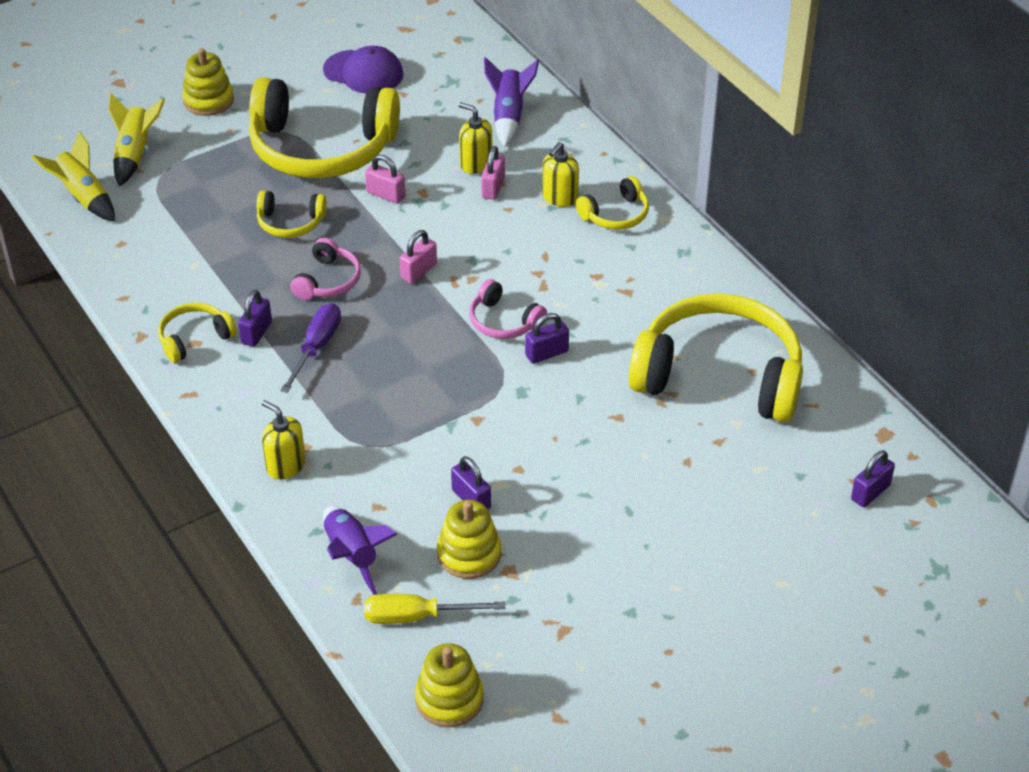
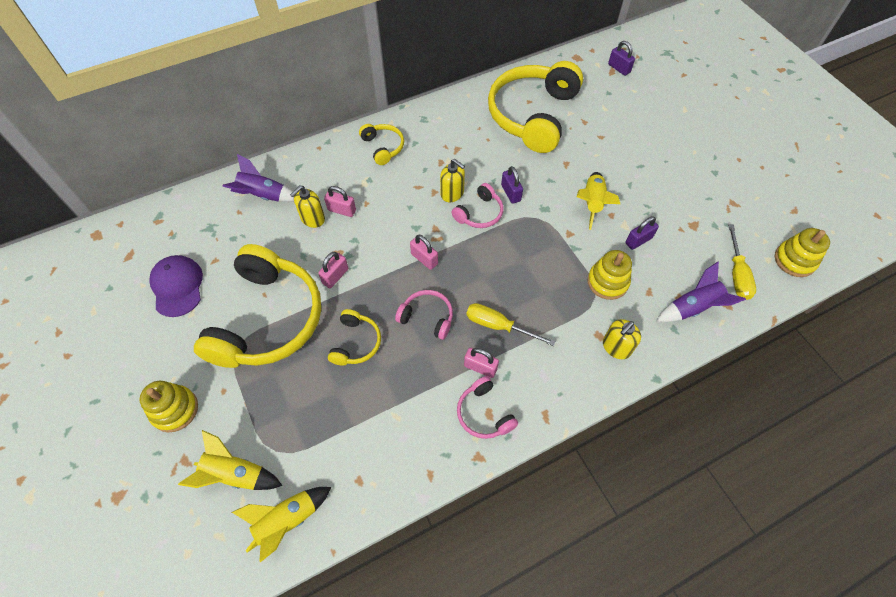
camera: 85 degrees left, 15 degrees up
yellow headphones [158,303,237,363] -> pink headphones [457,376,518,439]
purple padlock [238,290,272,347] -> pink padlock [464,348,499,378]
purple screwdriver [281,303,341,393] -> yellow screwdriver [466,303,556,346]
purple cap [323,46,403,94] -> purple cap turned 45 degrees counterclockwise [150,255,203,317]
yellow stacking toy [437,500,501,579] -> yellow stacking toy moved to [587,250,632,300]
yellow soap dispenser [542,142,579,207] -> yellow soap dispenser moved to [440,159,465,202]
none -> yellow rocket [577,172,620,230]

